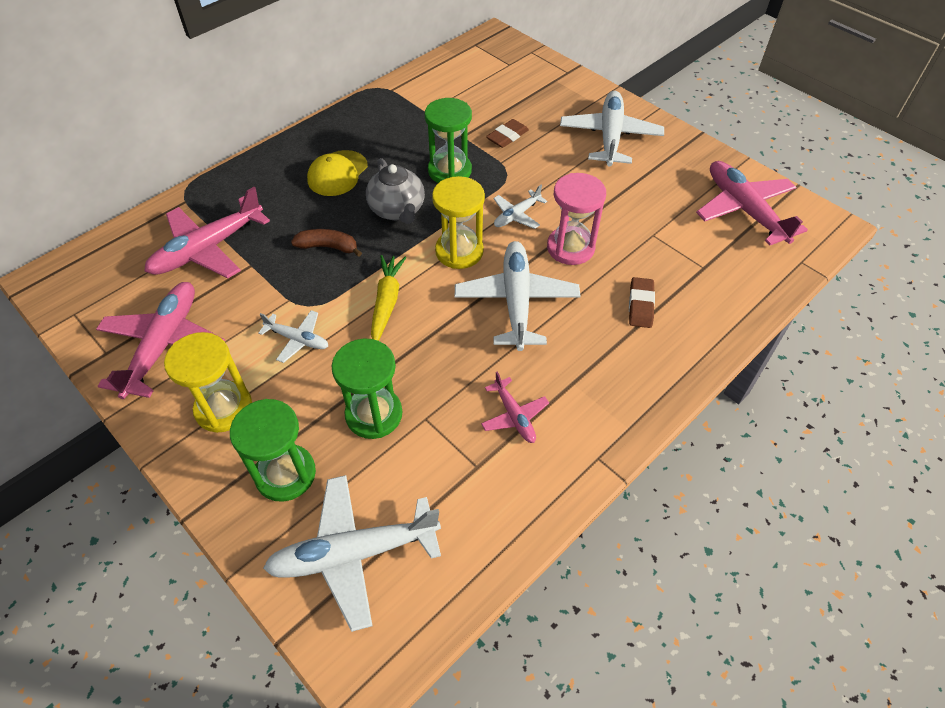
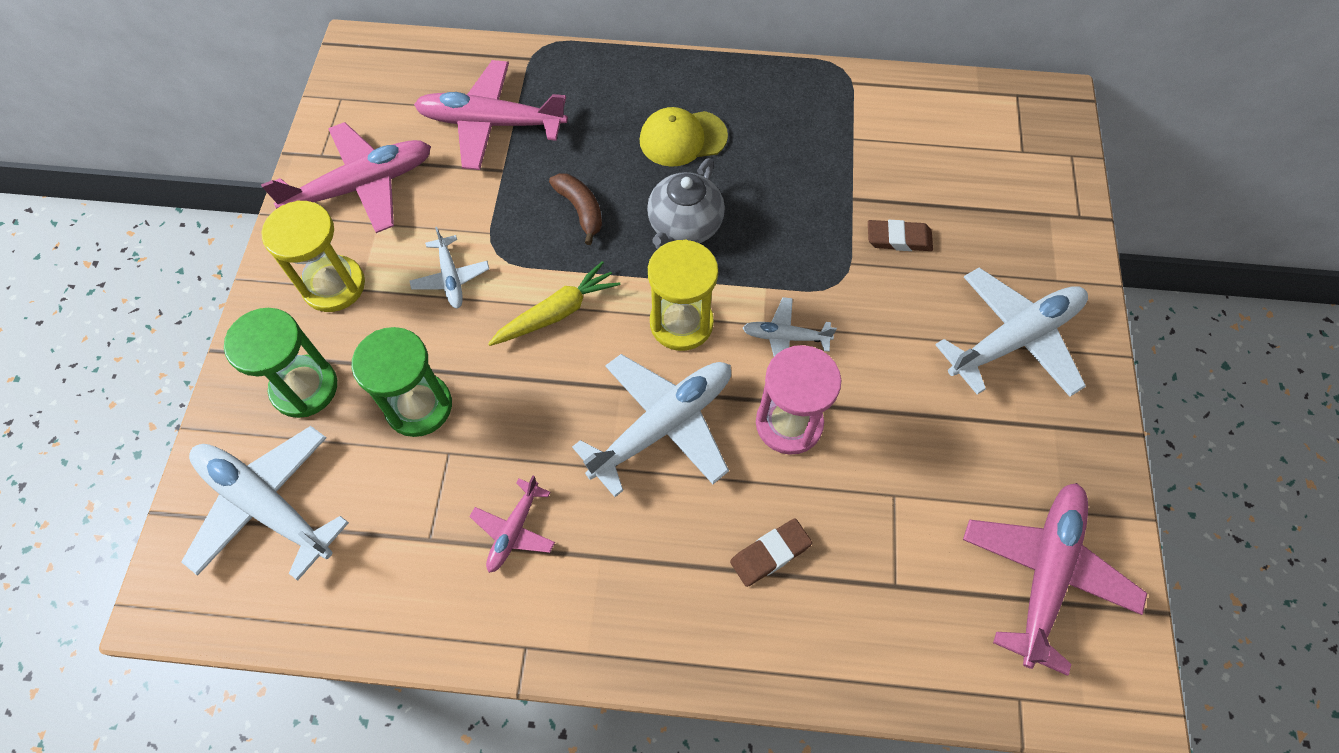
camera: 50 degrees right, 10 degrees up
green hourglass [425,98,472,183] -> none

